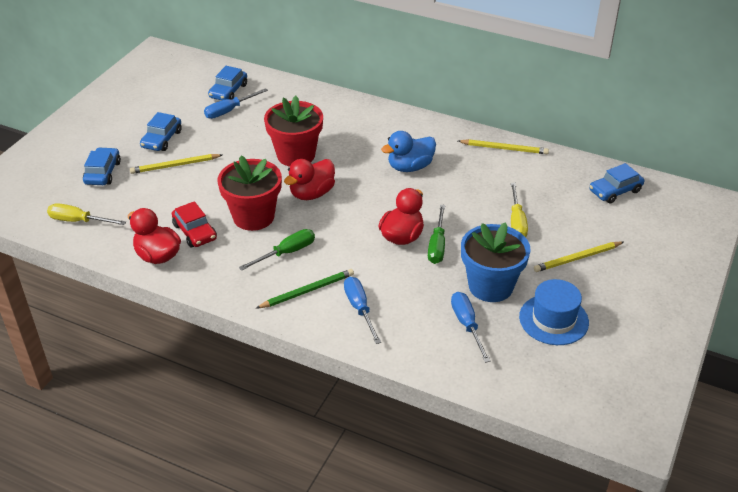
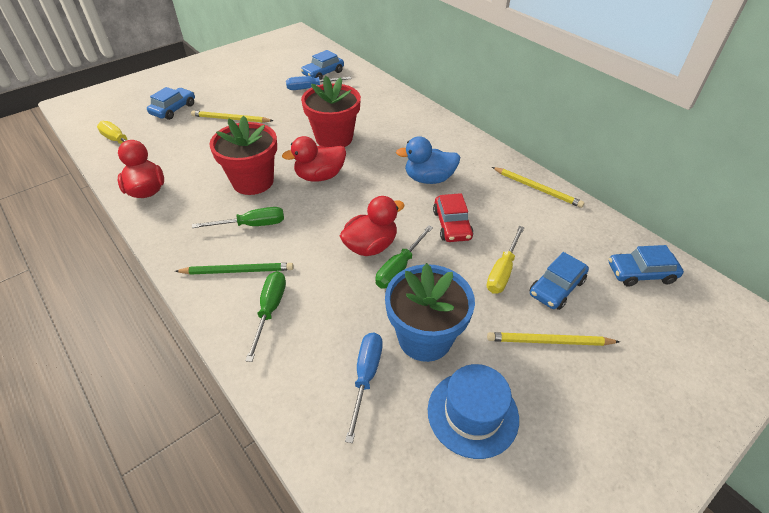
camera: 25 degrees right, 5 degrees up
blue car [140,112,182,151] -> blue car moved to [530,252,589,310]
red car [172,201,217,247] -> red car moved to [433,193,474,242]
blue screwdriver [344,277,381,344] -> green screwdriver [245,271,286,362]

